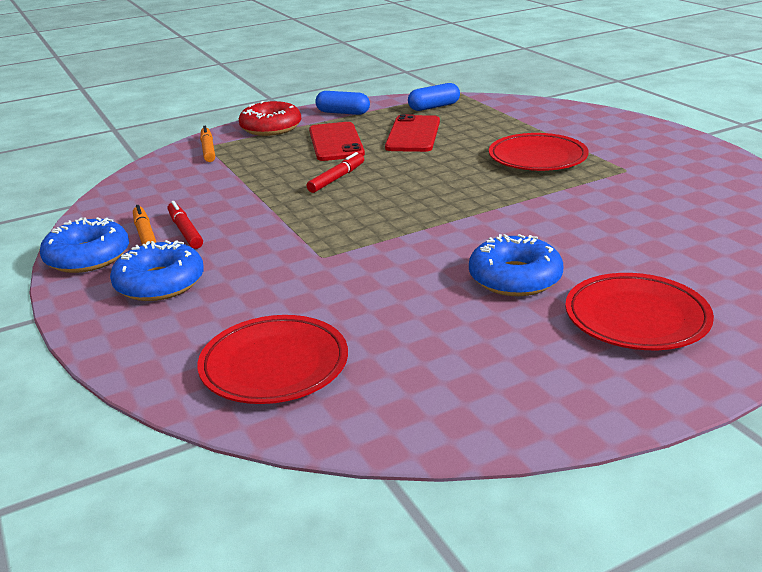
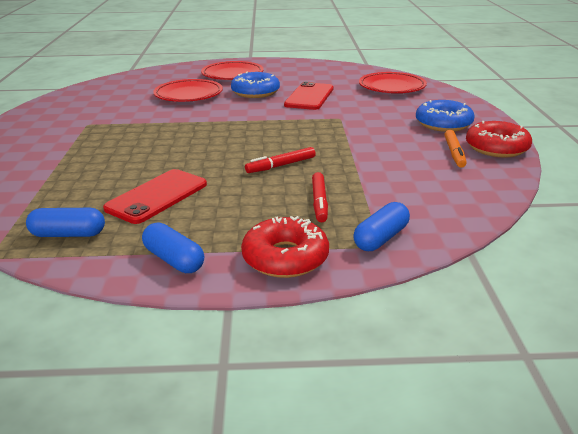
camera: 155 degrees left, 0 degrees up
blue donut [40,217,129,273] -> red donut [466,121,532,158]
red marker [168,201,203,249] -> red marker moved to [312,172,328,222]
orange marker [200,126,215,162] -> blue capsule [353,202,410,251]
red phone [309,122,365,161] -> red phone moved to [284,82,334,110]
red plate [489,133,589,171] -> red plate moved to [153,79,223,102]

